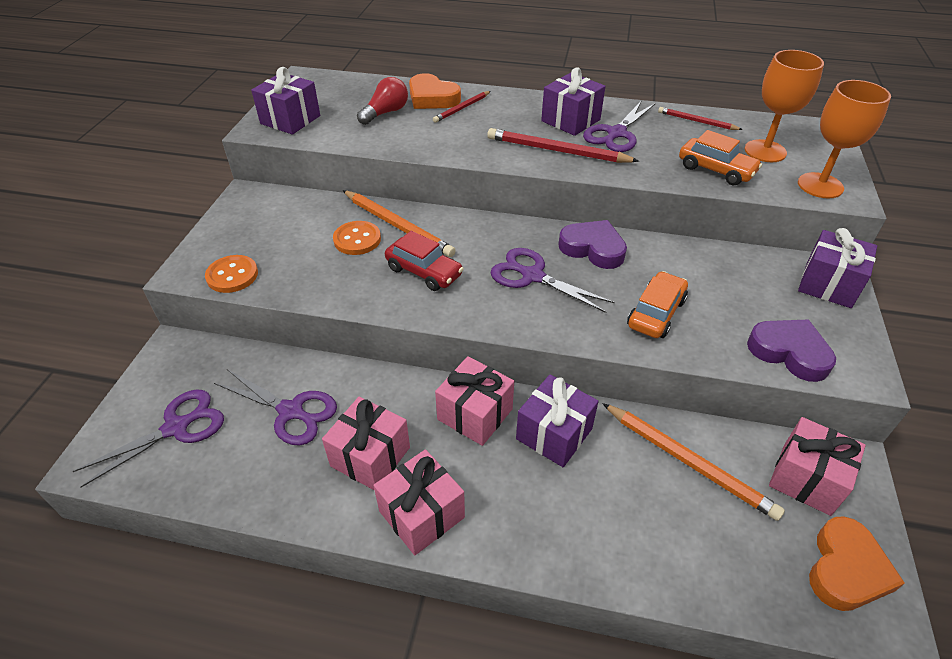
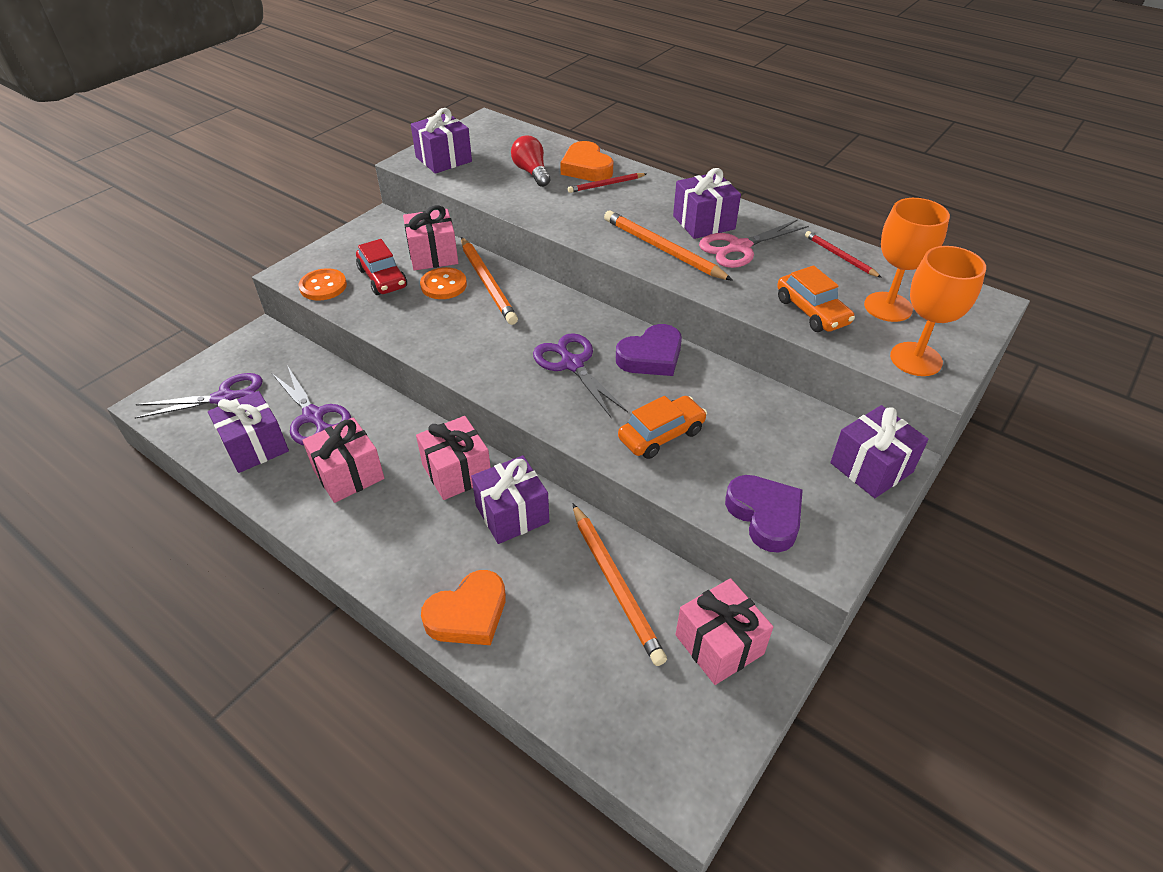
camera: 25 degrees right, 0 degrees up
red light bulb [357,77,408,125] -> red light bulb turned 90 degrees counterclockwise [511,135,550,187]
pink gift [373,449,465,555] -> pink gift moved to [403,205,458,271]
red car [385,231,464,291] -> red car moved to [356,239,407,295]
red pencil [487,128,639,163] -> orange pencil [604,210,733,281]
purple heart [558,220,627,269] -> purple heart turned 90 degrees clockwise [616,324,682,376]
purple scissors [583,100,656,152] -> pink scissors [699,219,809,268]
orange heart [809,516,905,611] -> orange heart moved to [421,570,506,645]
none -> purple gift [208,391,289,473]

